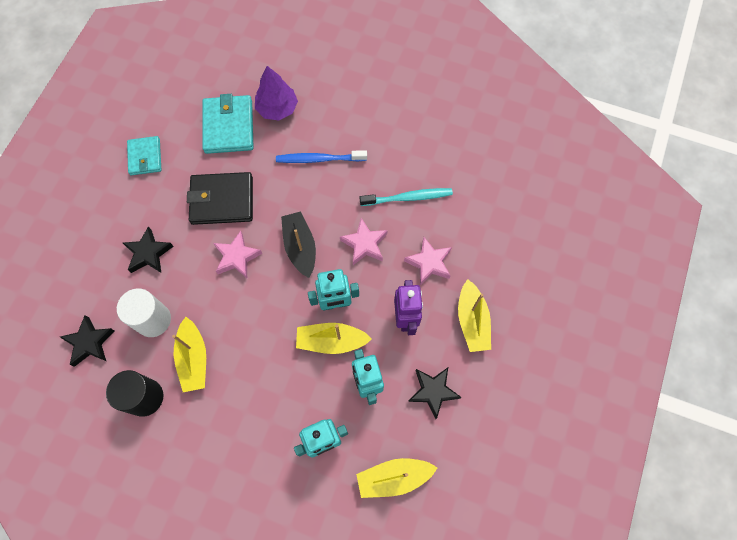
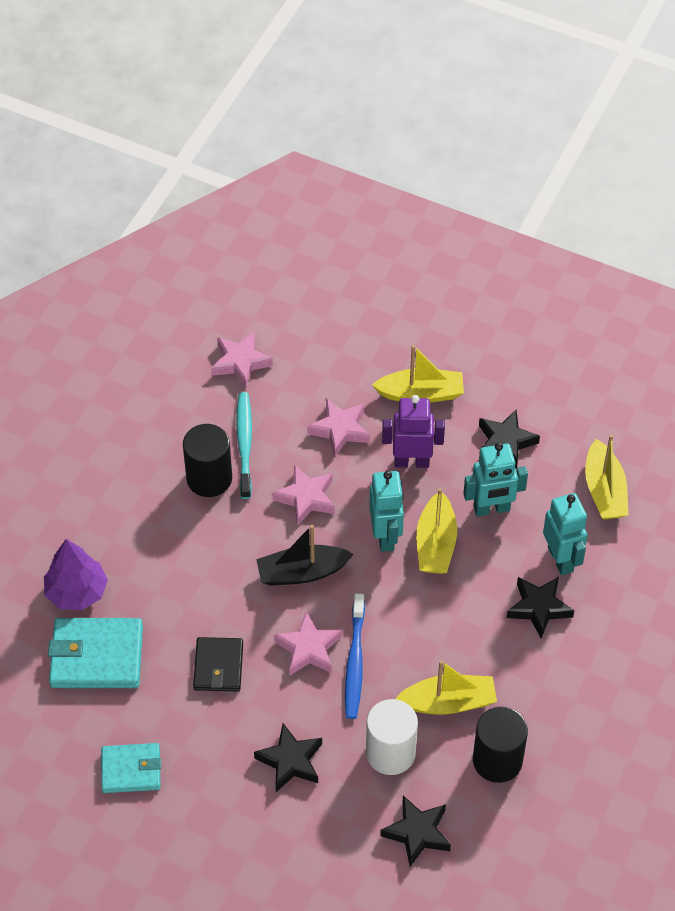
camera: 85 degrees left, 15 degrees down
black wallet [187,172,253,225] -> black wallet [193,637,243,691], size x0.63
blue toothbrush [276,150,367,163] -> blue toothbrush moved to [345,593,365,719]
none -> black cylinder [183,424,232,497]
none -> pink star [211,332,273,388]
none -> black star [506,577,574,639]

